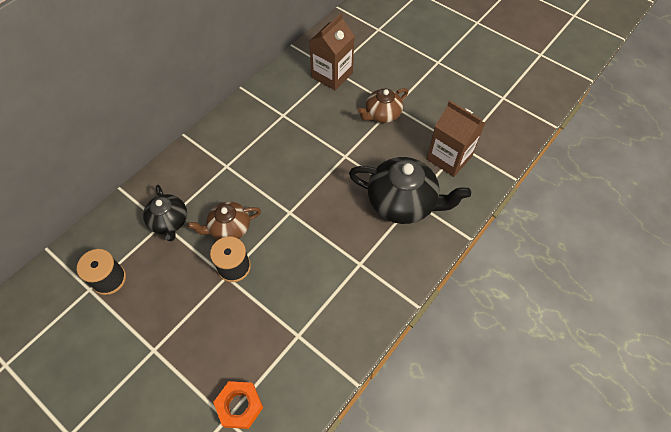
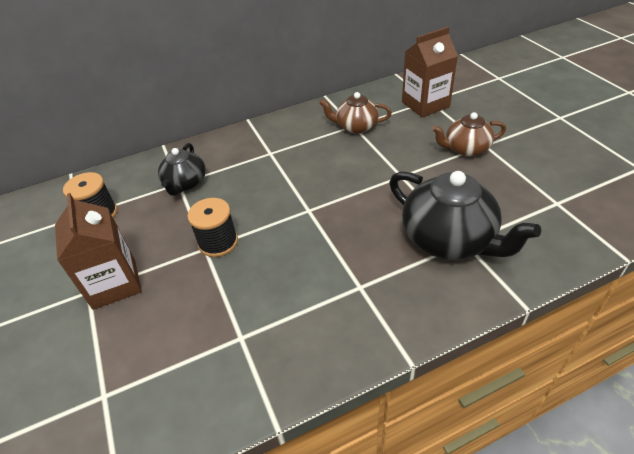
camera: 30 degrees right, 15 degrees down
brown teapot [187,202,261,240] -> brown teapot moved to [319,92,392,134]
orange nut [213,381,263,429] -> none
brown carton [427,101,485,177] -> brown carton moved to [55,193,142,310]

